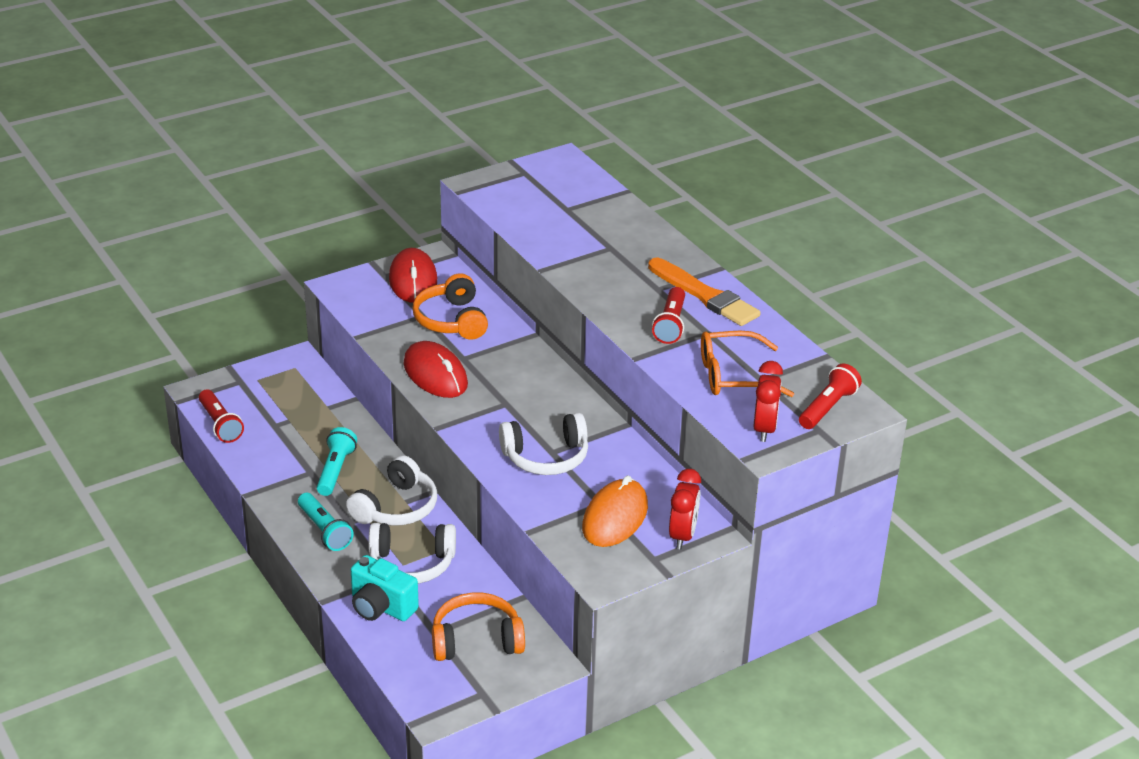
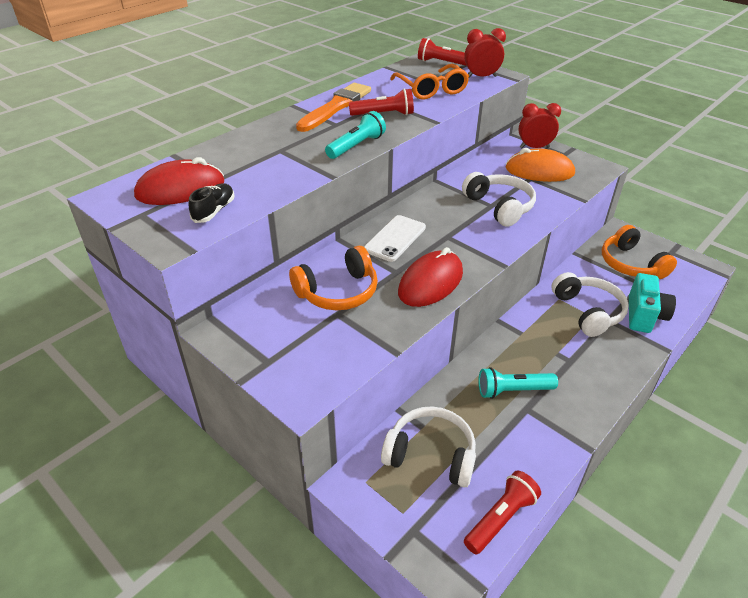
camera: 105 degrees left, 5 degrees up
turquoise flashlight [298,493,354,551] -> turquoise flashlight moved to [325,111,386,159]
white headphones [346,455,437,526] -> white headphones moved to [381,406,476,487]
red mouse [389,248,437,303] -> red mouse moved to [134,157,224,205]
none -> black shoe [189,183,235,223]
none -> white phone [364,215,426,262]

